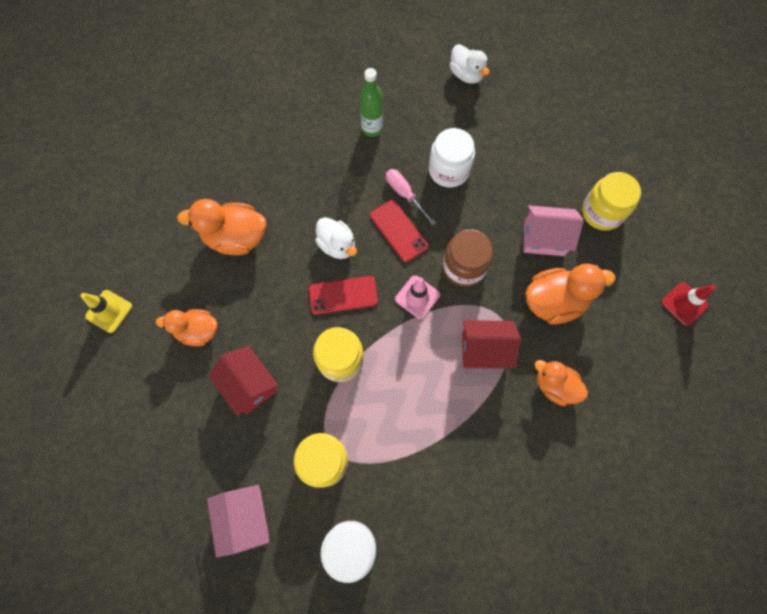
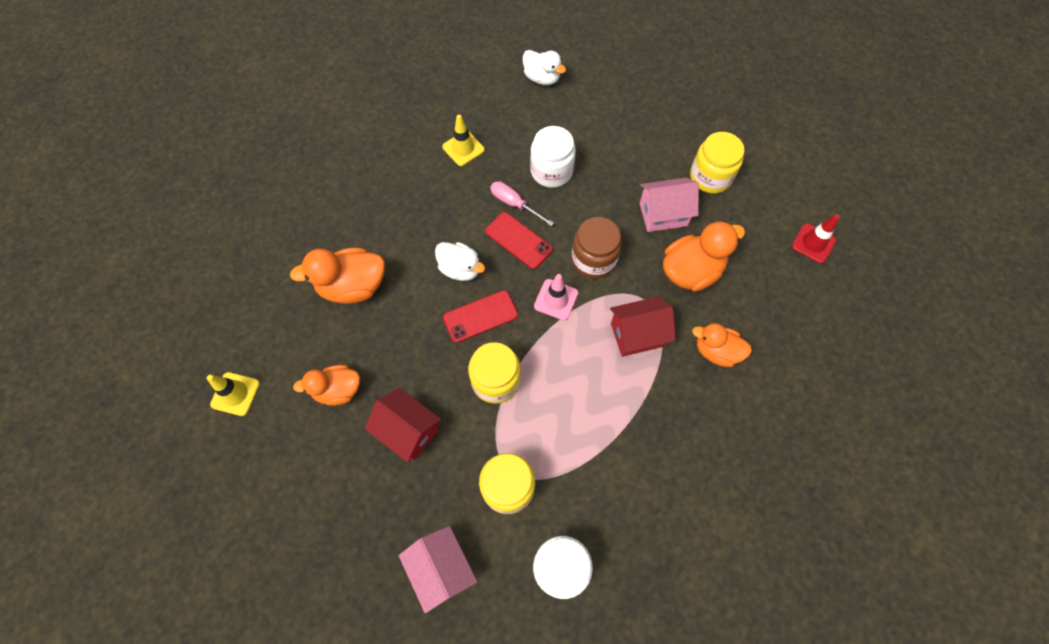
camera: 15 degrees left, 5 degrees down
green bottle [360,68,383,137] -> yellow traffic cone [442,115,485,166]

